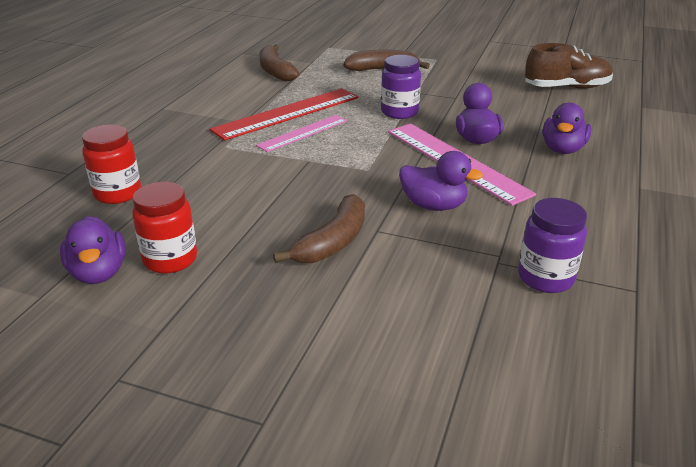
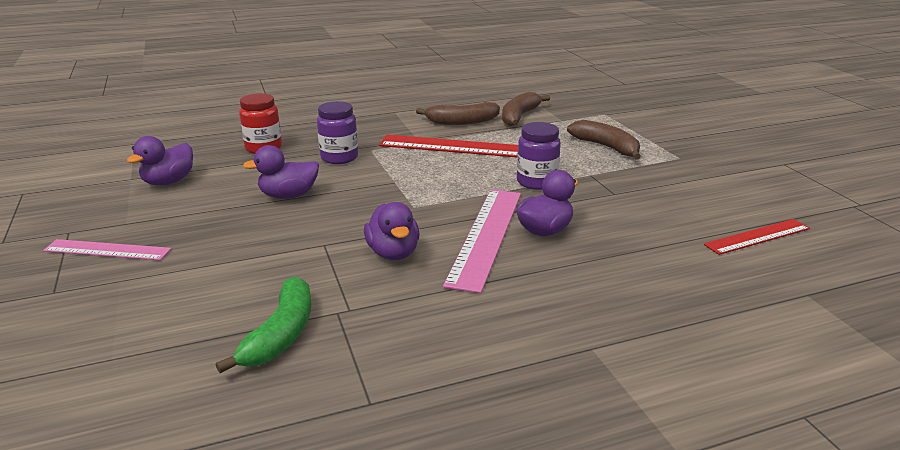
camera: 50 degrees right, 5 degrees down
red jar [132,182,197,274] -> none
pink ruler [256,115,347,152] -> pink ruler moved to [43,239,171,260]
brown banana [273,194,365,263] -> brown banana moved to [416,102,500,125]
purple jar [518,198,587,293] -> purple jar moved to [317,101,358,164]
brown shoe [525,43,613,89] -> red ruler [704,219,810,255]
purple duck [542,103,591,154] -> purple duck moved to [243,145,319,199]
none -> green banana [216,276,311,373]

